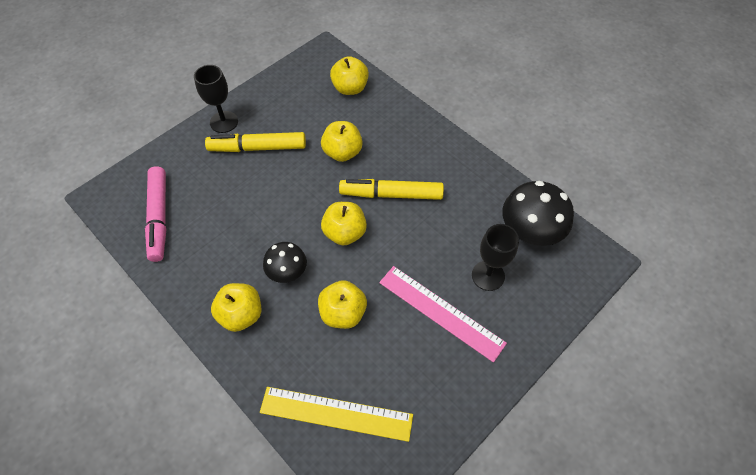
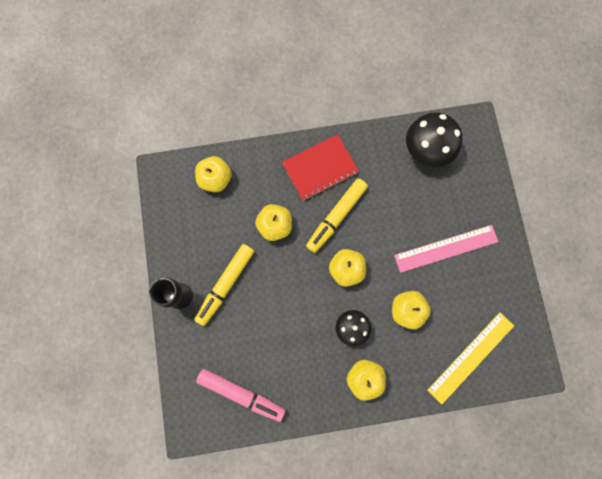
camera: 55 degrees left, 20 degrees up
black goblet [472,224,519,291] -> none
none -> red notebook [282,134,359,201]

